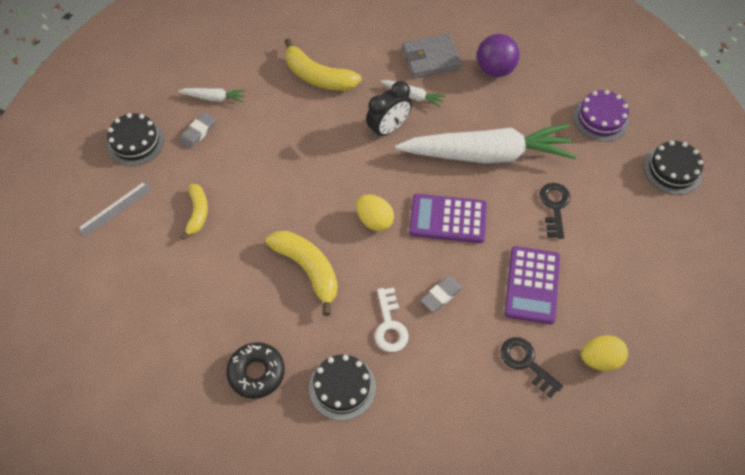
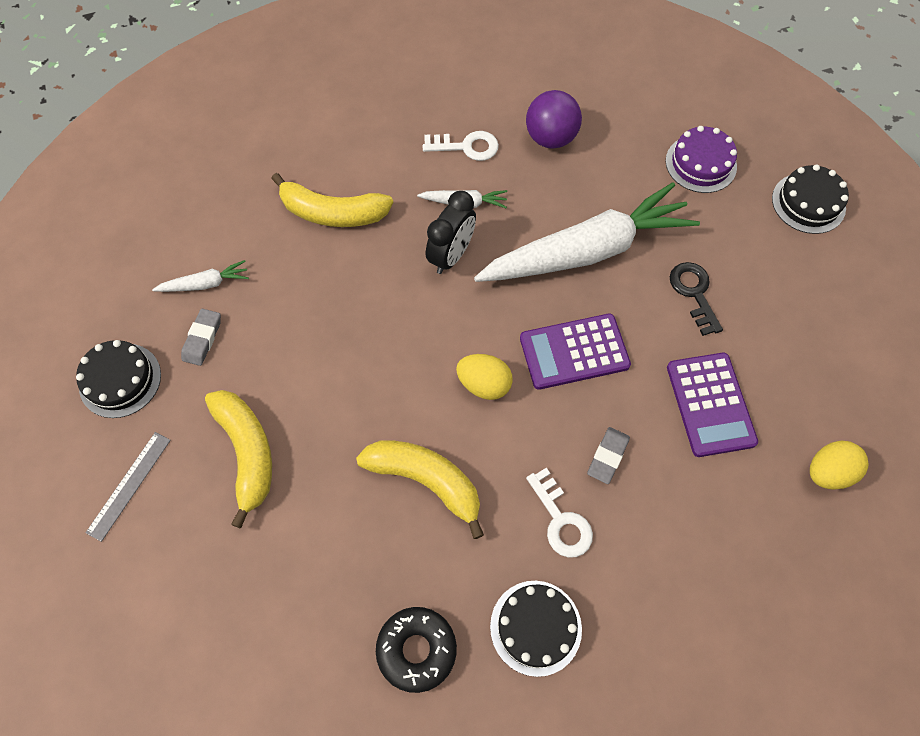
camera: 20 degrees left, 5 degrees up
yellow banana [180,184,208,240] -> yellow banana [205,390,272,528], size x1.61
grey wallet [402,34,462,78] -> white key [423,131,499,161]
black key [500,337,563,398] -> none

